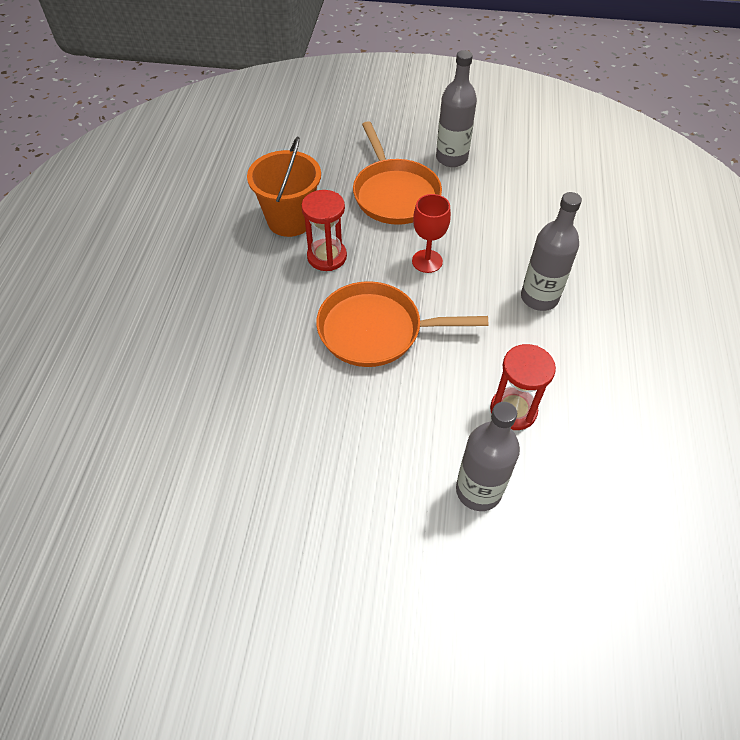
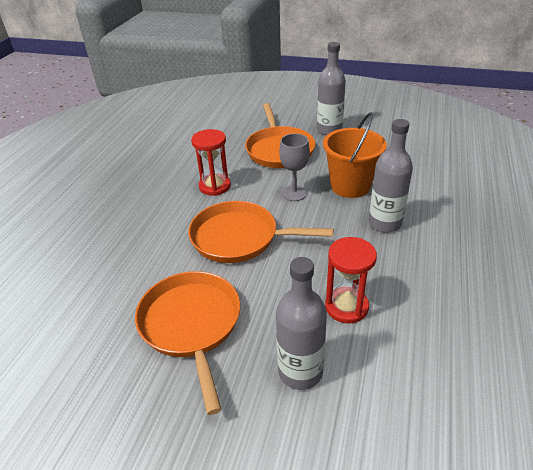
camera: 10 degrees right, 15 degrees down
orange bucket [247,137,321,237] -> orange bucket moved to [323,112,387,198]
red goblet [412,194,451,273] -> grey goblet [279,134,310,201]
none -> orange pan [135,271,240,415]

